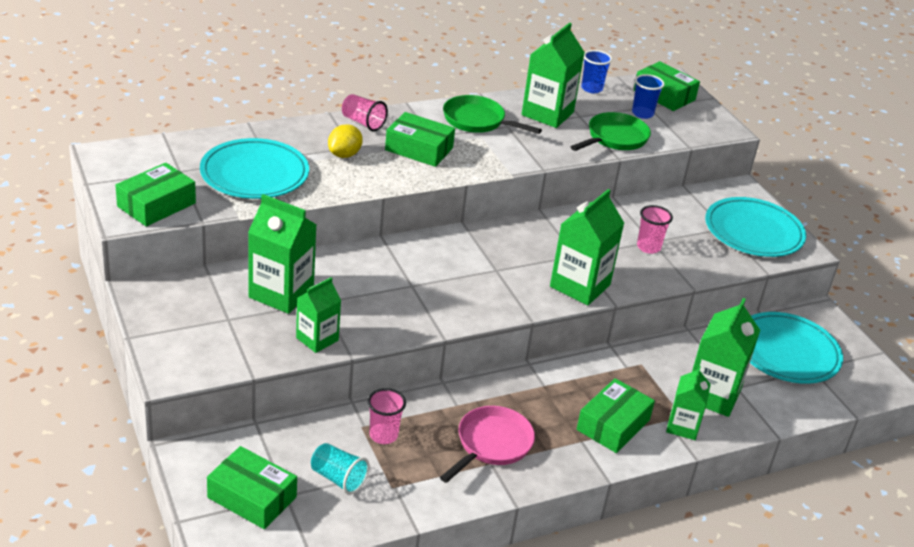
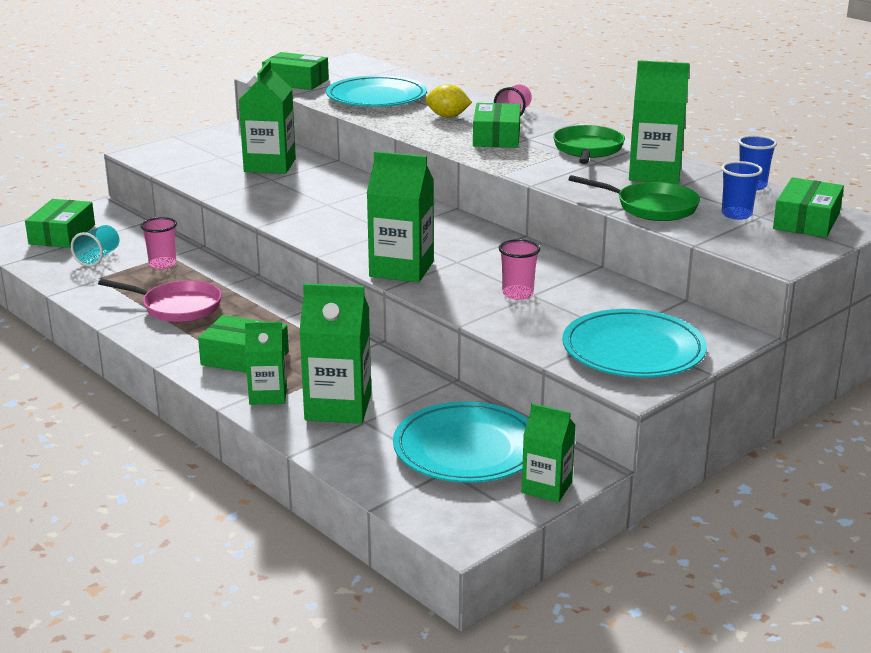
camera: 75 degrees right, 10 degrees down
green carton [296,277,341,353] -> green carton moved to [522,403,576,502]

